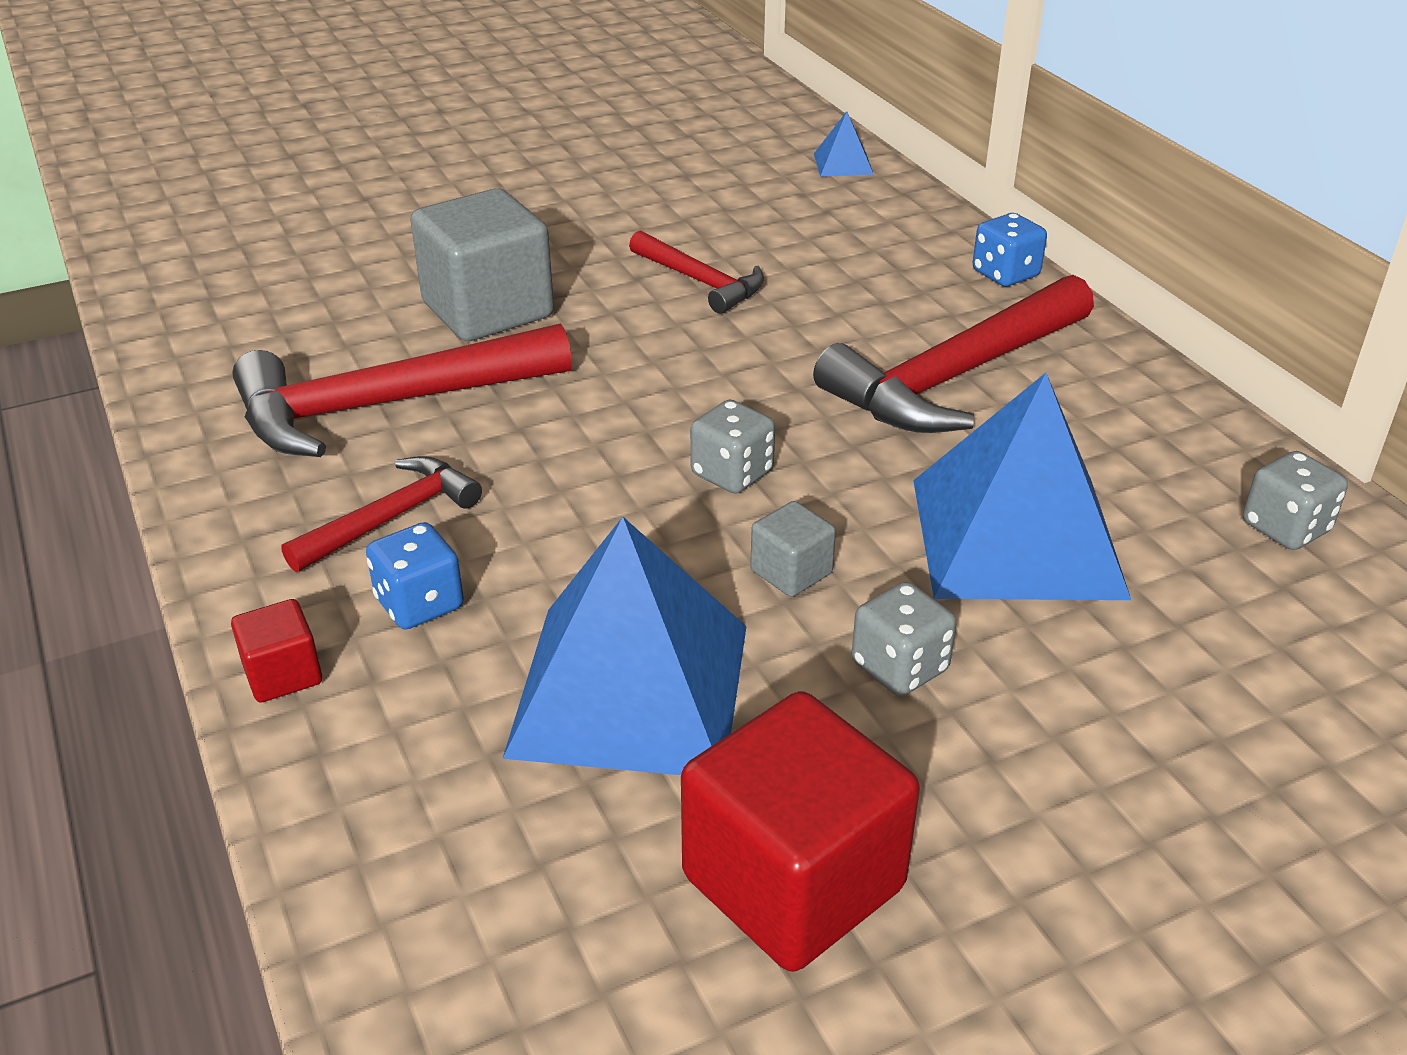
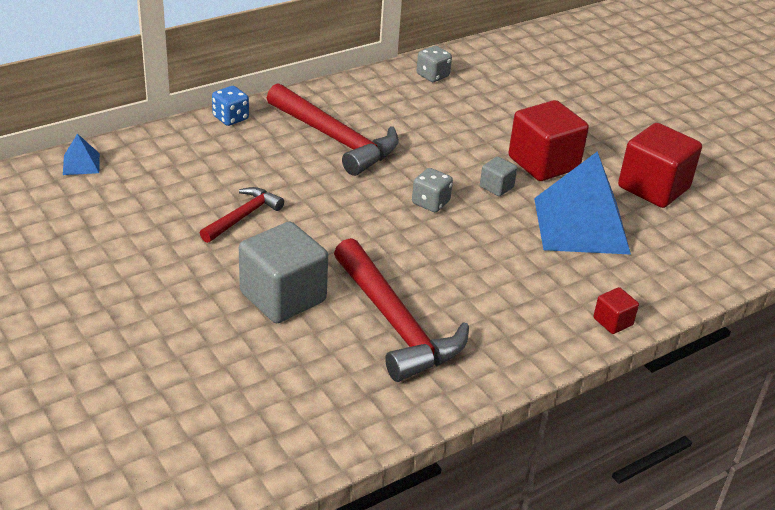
camera: 100 degrees left, 0 degrees up
red hammer [281,456,482,572] -> none
blue dice [366,522,464,629] -> none
grey dice [852,582,956,696] -> red cube [508,100,589,181]
blue pyramid [913,373,1131,600] -> none

